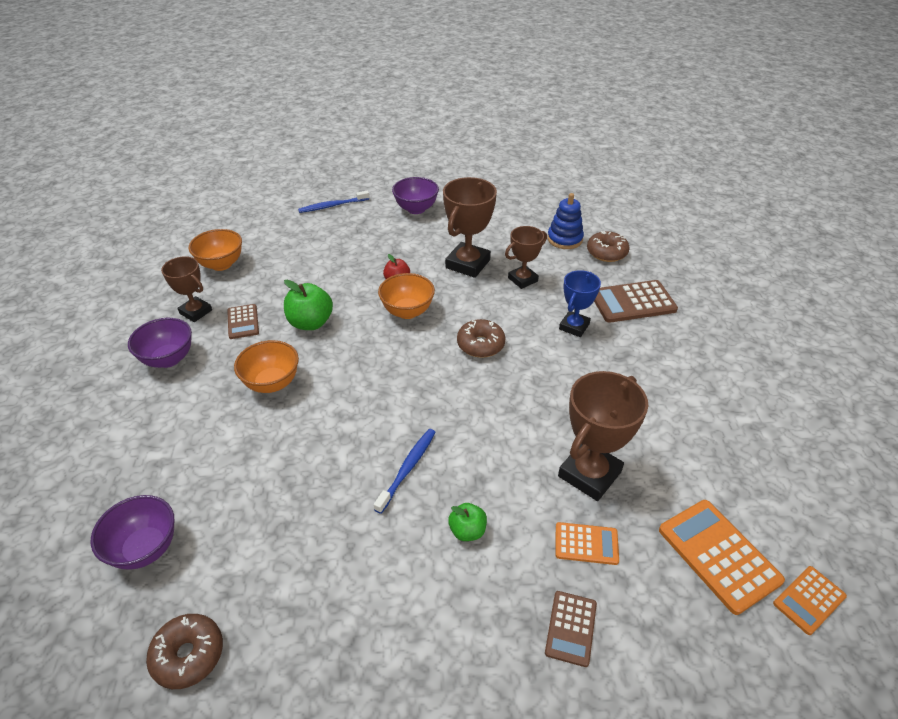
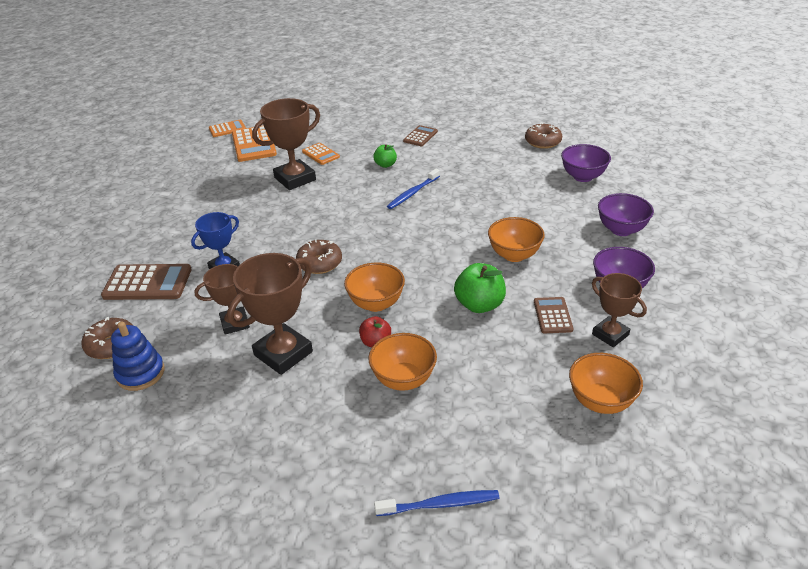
camera: 165 degrees left, 5 degrees down
purple bowl [392,177,439,214] -> purple bowl moved to [598,193,654,236]
brown calculator [545,591,597,667] -> brown calculator moved to [403,125,438,146]
orange calculator [555,522,619,565] -> orange calculator turned 150 degrees counterclockwise [302,143,340,165]
none -> orange bowl [368,333,437,391]

